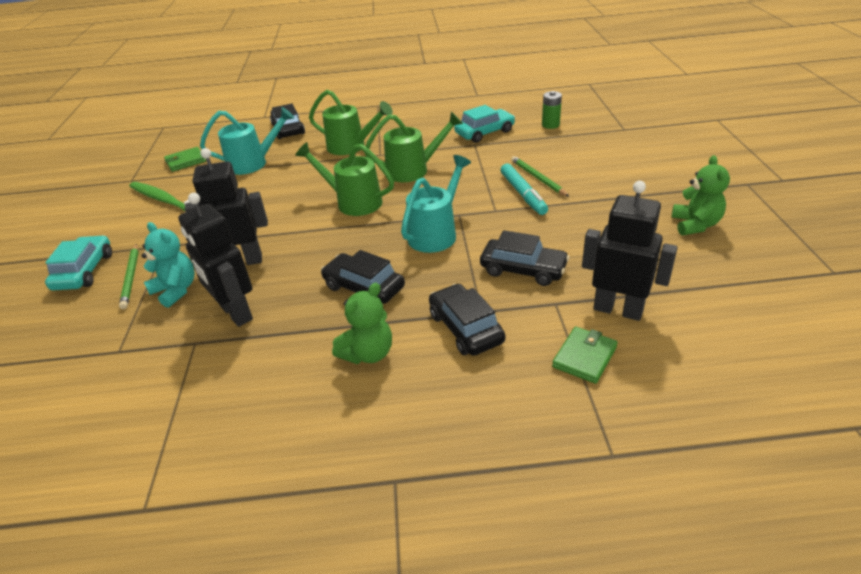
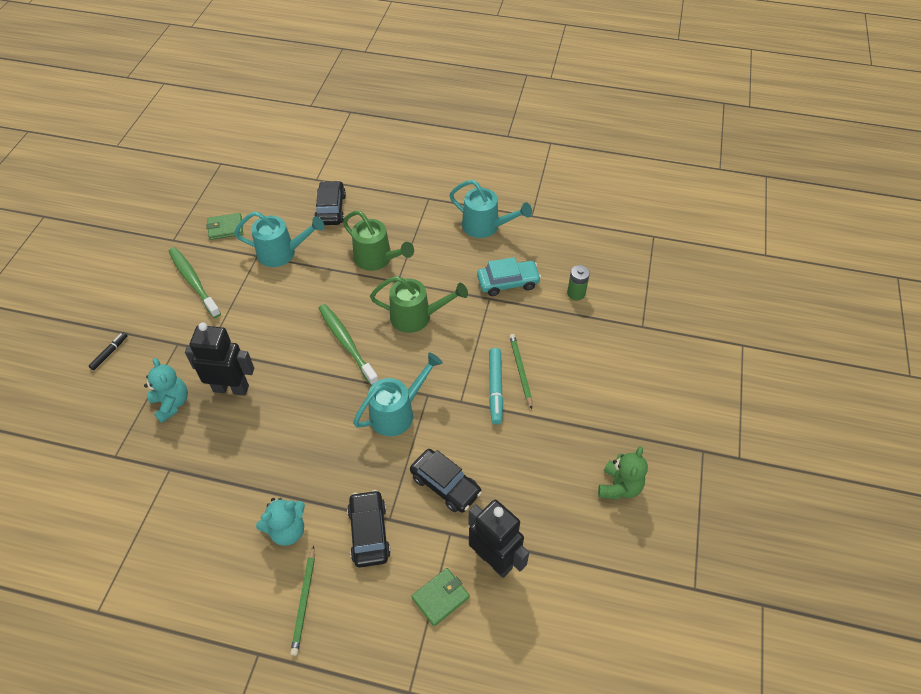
camera: 15 degrees right, 15 degrees up
turquoise car [45,235,112,290] -> black marker [89,332,128,370]
green pencil [119,244,139,309] -> green pencil moved to [290,545,315,656]
black robot [178,193,253,327] -> none
green watering can [295,142,394,216] -> green toothbrush [318,304,379,386]
black car [321,250,405,304] -> none
green teddy bear [332,283,392,364] -> turquoise teddy bear [256,498,305,546]
none -> turquoise watering can [449,180,532,238]

